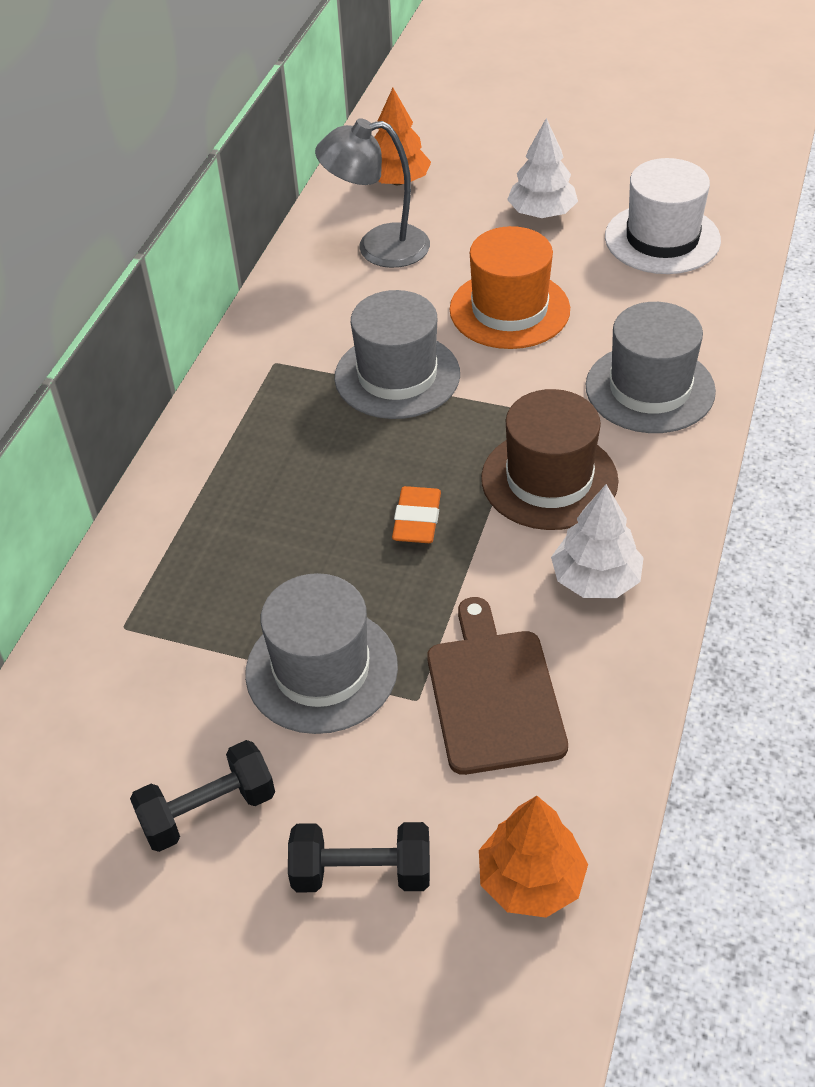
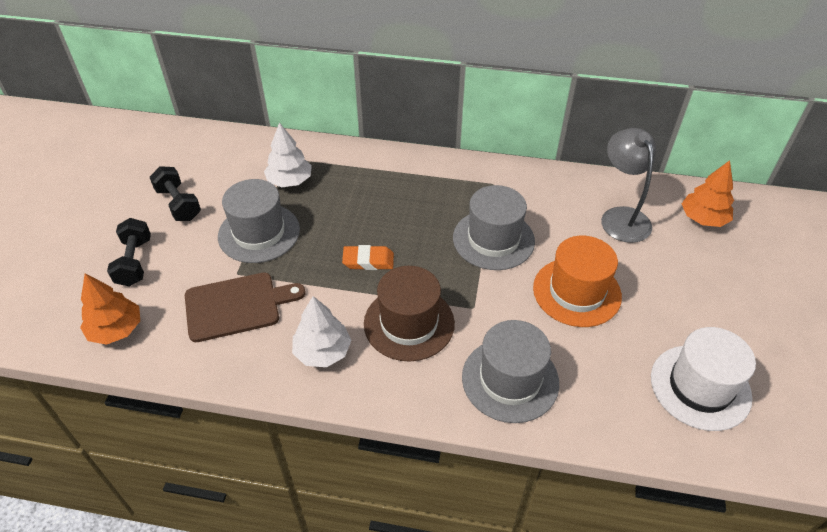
camera: 80 degrees right, 0 degrees up
white tree [507,118,578,218] -> white tree moved to [264,122,312,187]

